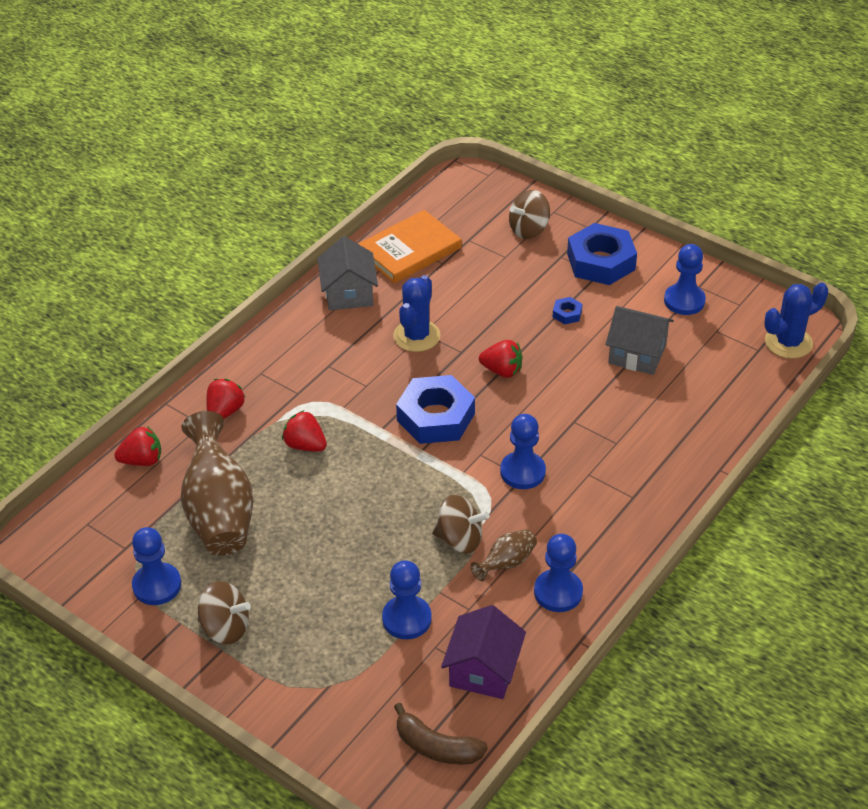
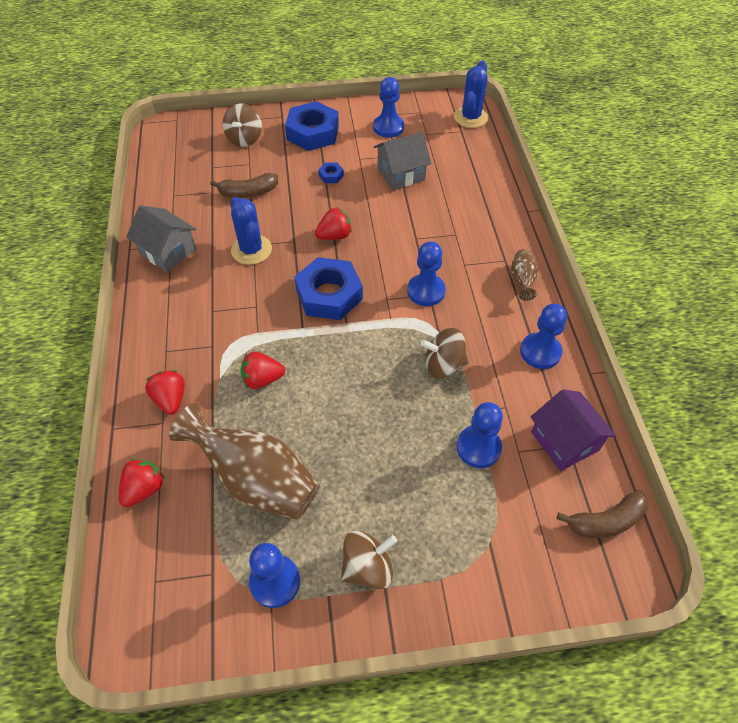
camera: 45 degrees left, 10 degrees up
orange book [358,210,461,283] -> none
brown spinning top [432,495,490,554] -> brown spinning top turned 150 degrees counterclockwise [420,328,468,378]
brown vase [470,529,537,581] -> brown vase moved to [511,249,539,301]
none -> brown banana [210,173,278,198]

